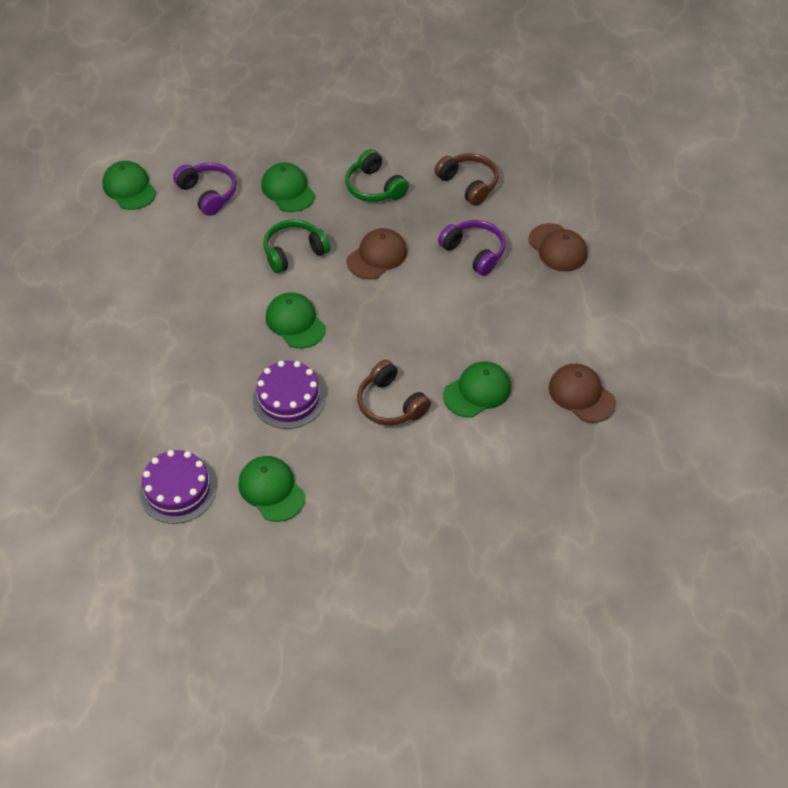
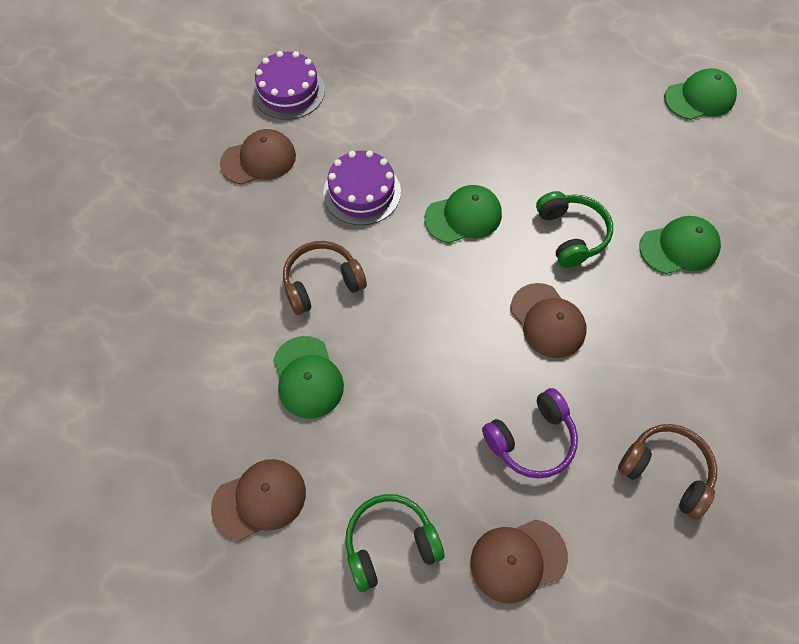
camera: 105 degrees right, 10 degrees up
purple headphones [173,163,237,216] -> none
green cap [238,456,305,522] -> brown cap [220,129,296,185]
green headphones [345,149,409,202] -> green headphones moved to [345,494,444,592]
brown headphones [434,153,499,206] -> brown headphones turned 120 degrees counterclockwise [618,424,717,520]

